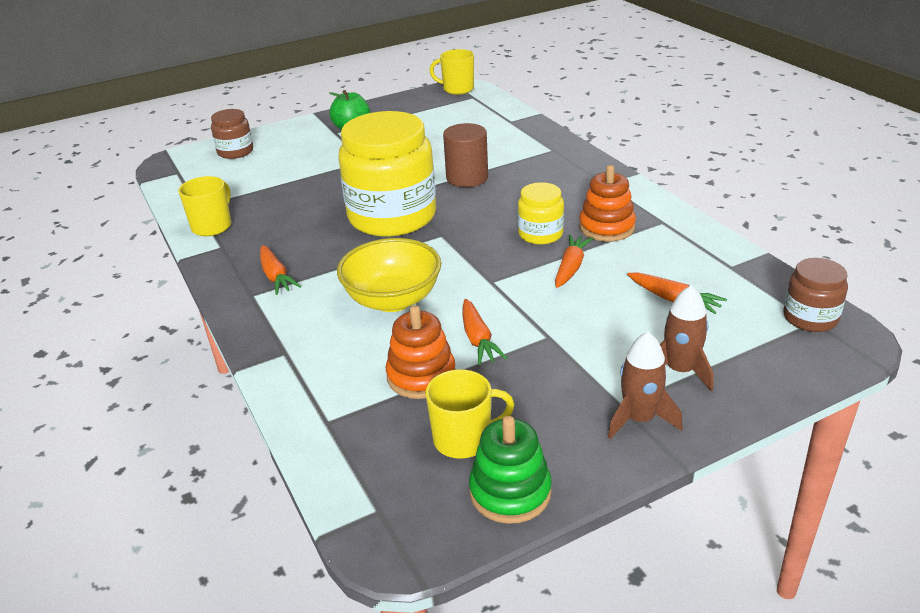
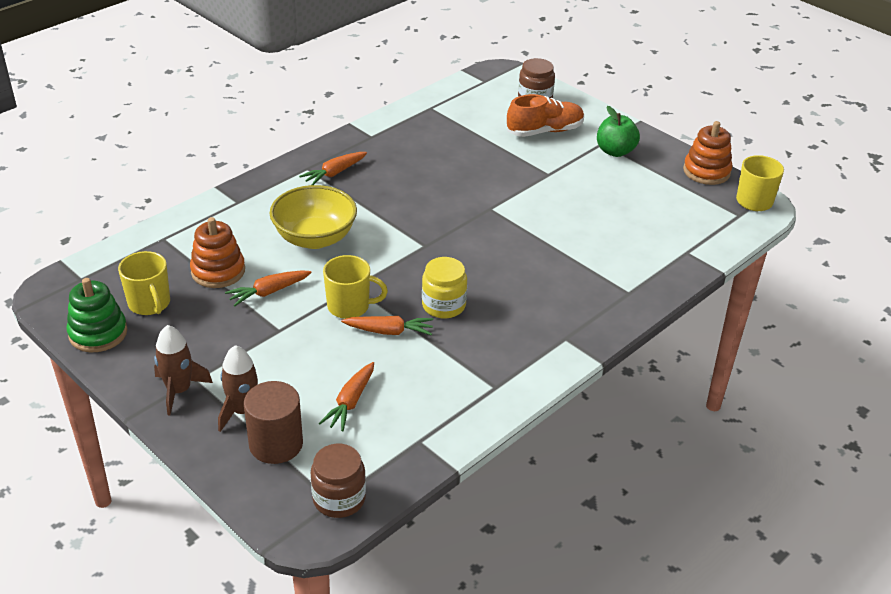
camera: 70 degrees right, 5 degrees up
yellow mug [178,176,231,236] -> yellow mug moved to [323,255,388,319]
yellow jar [338,111,436,237] -> none
brown cylinder [443,123,488,187] -> brown cylinder moved to [244,381,303,464]
orange stacking toy [579,165,636,242] -> orange stacking toy moved to [683,121,732,185]
none -> orange shoe [507,94,584,137]

